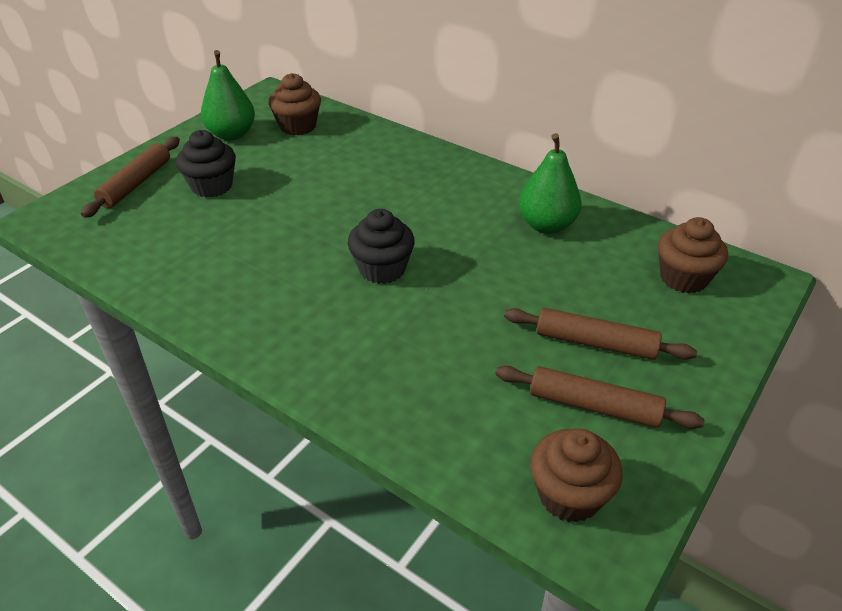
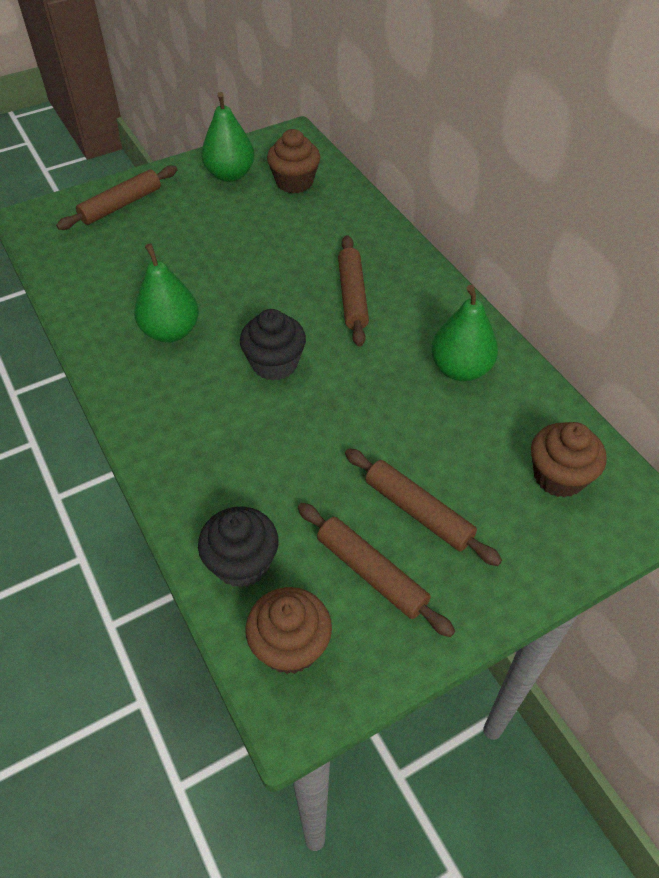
camera: 25 degrees right, 10 degrees up
black cupcake [176,130,236,198] -> black cupcake moved to [198,507,279,588]
none -> green pear [134,244,199,343]
none -> brown rolling pin [338,235,369,347]

